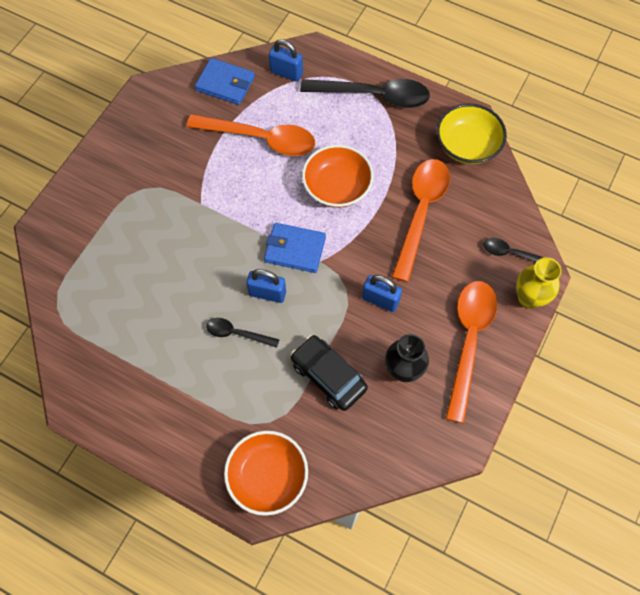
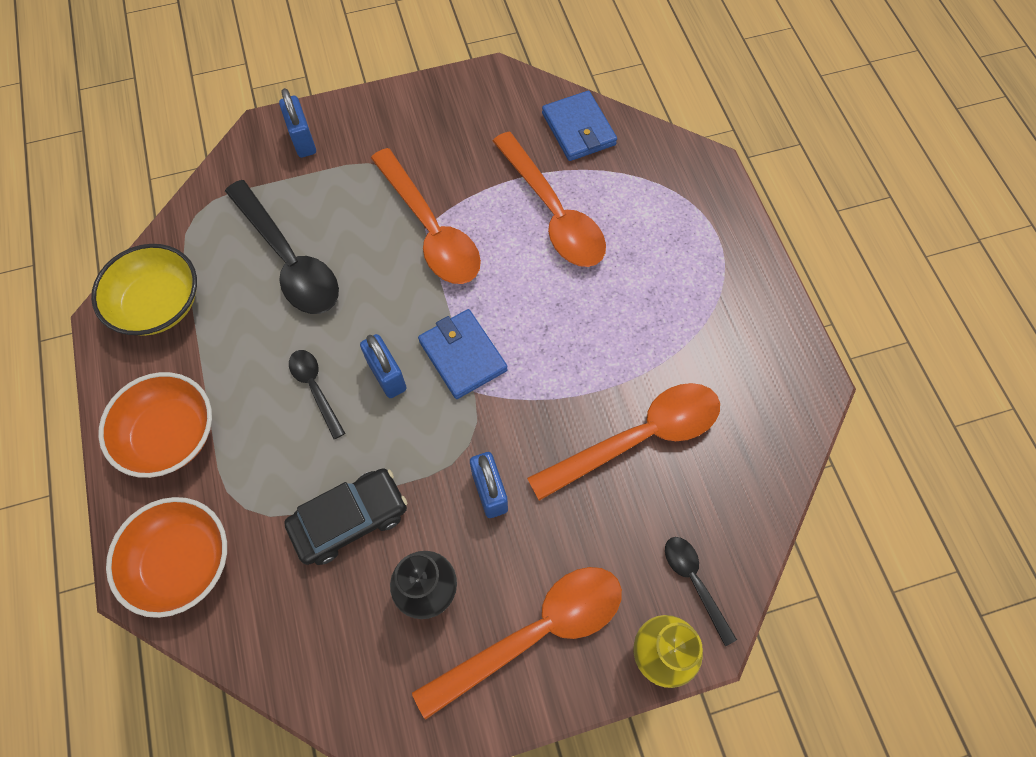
camera: 45 degrees right, 0 degrees up
blue padlock [269,39,303,82] -> blue padlock moved to [279,88,316,158]
black car [291,335,368,411] -> black car turned 60 degrees clockwise [284,468,407,565]
black spoon [300,79,430,108] -> black spoon moved to [225,180,339,314]
orange bowl [302,145,374,208] -> orange bowl moved to [98,372,212,478]
yellow bowl [437,104,507,164] -> yellow bowl moved to [91,244,197,336]
none -> orange spoon [371,148,481,284]

